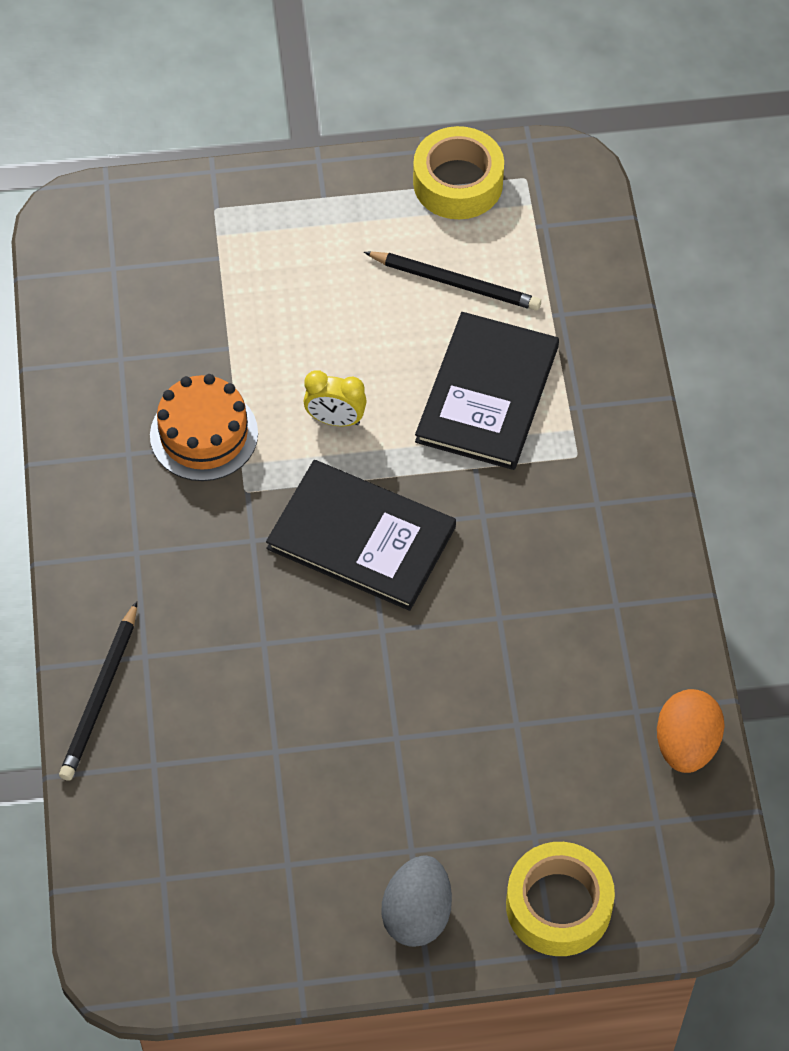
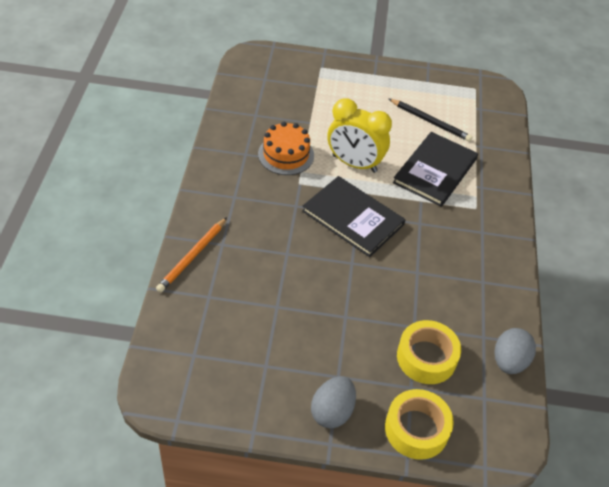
camera: 10 degrees right, 10 degrees down
black pencil [59,601,137,781] -> orange pencil [156,217,227,293]
yellow clock [304,371,367,426] -> yellow clock [327,99,392,173], size x1.88
yellow tape [413,126,504,219] -> yellow tape moved to [397,320,461,384]
orange egg [657,689,725,773] -> grey egg [495,328,536,374]

